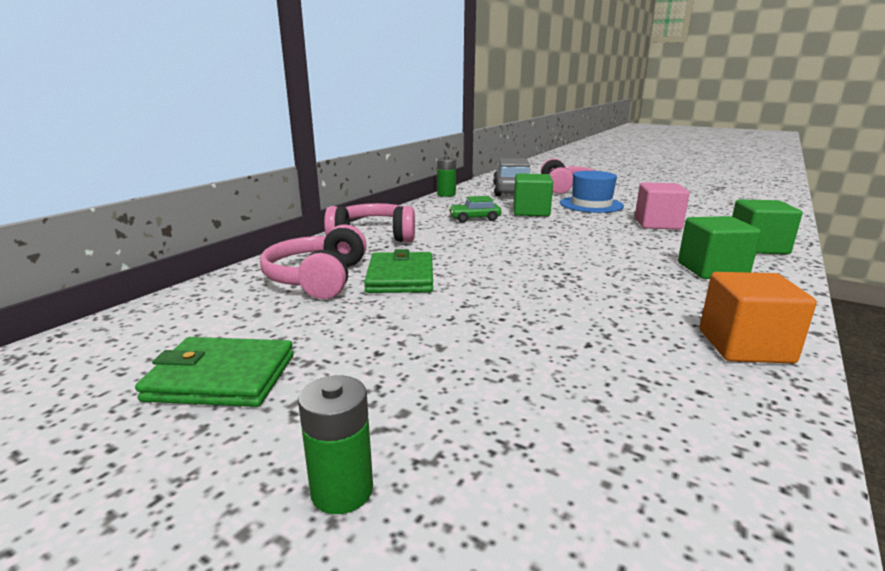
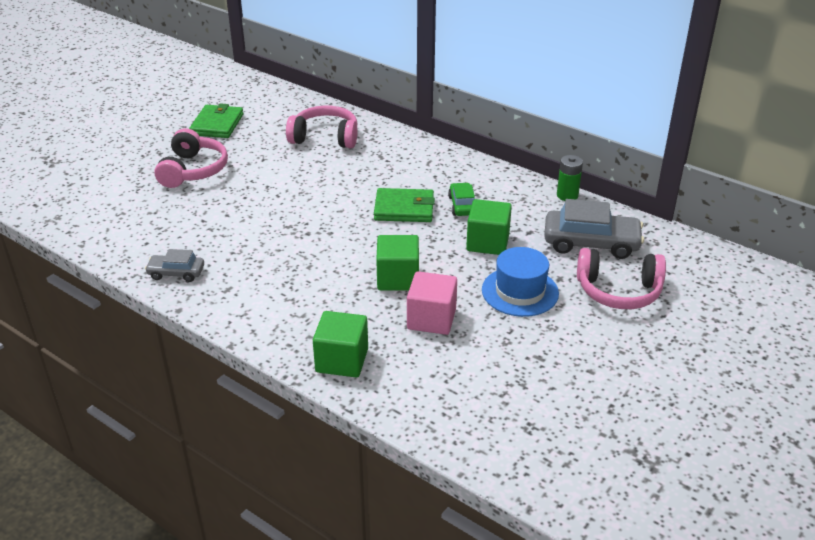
camera: 95 degrees right, 15 degrees up
green battery [298,376,373,514] -> none
pink headphones [324,203,415,242] -> pink headphones moved to [154,128,228,188]
green wallet [364,249,433,293] -> green wallet moved to [374,188,435,222]
green cube [678,216,761,279] -> green cube moved to [376,235,419,290]
orange cube [700,272,817,363] -> grey car [145,249,204,282]

